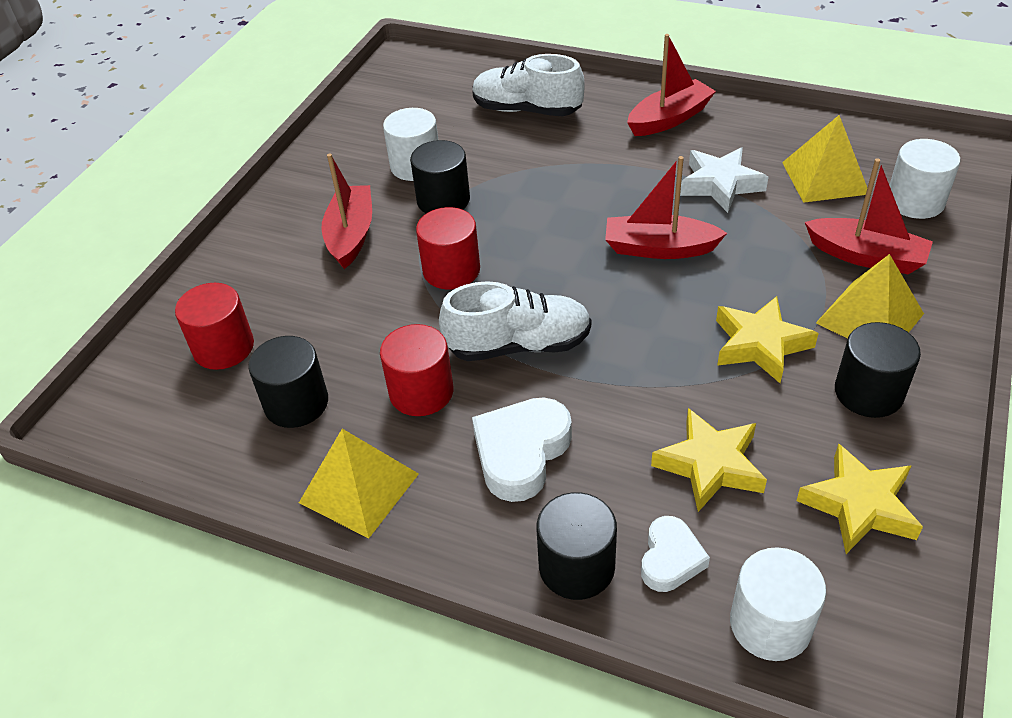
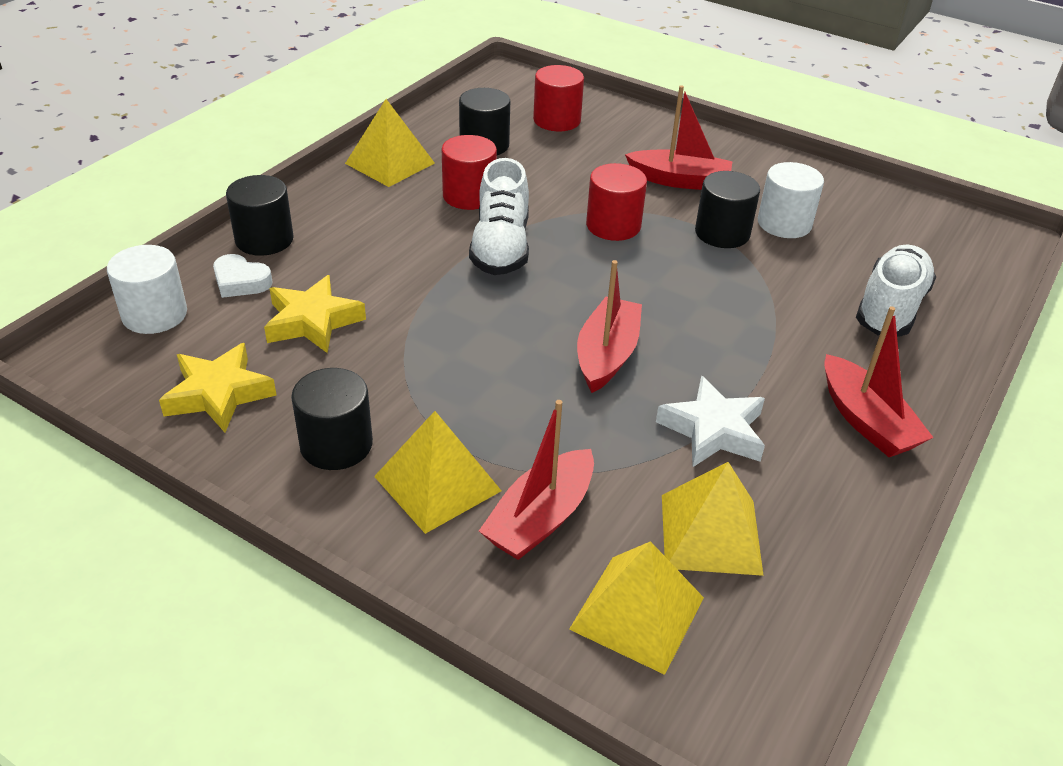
camera: 95 degrees right, 5 degrees down
white heart [472,397,572,502] -> none
yellow star [716,296,819,383] -> none
white cylinder [889,139,960,219] -> yellow pyramid [569,541,704,675]

